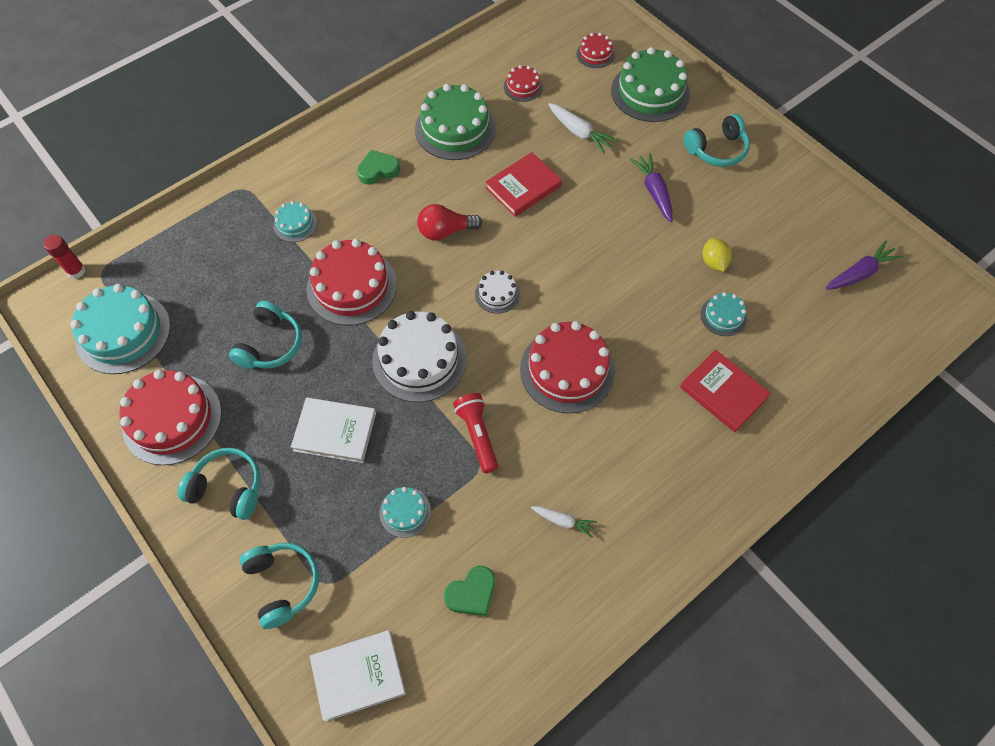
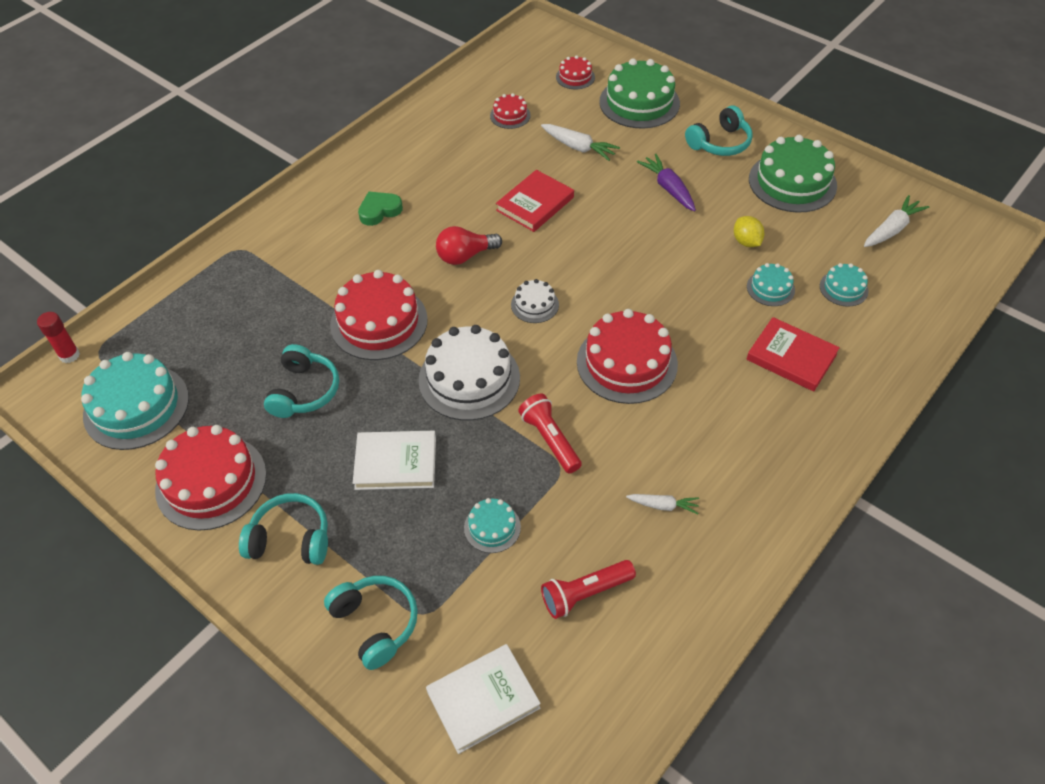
camera: 10 degrees left, 10 degrees down
turquoise cake [274,201,317,242] -> turquoise cake moved to [820,263,869,307]
green cake [415,84,496,160] -> green cake moved to [749,135,837,213]
green heart [444,566,495,616] -> red flashlight [541,560,636,619]
purple carrot [826,240,903,290] -> white carrot [864,195,929,247]

